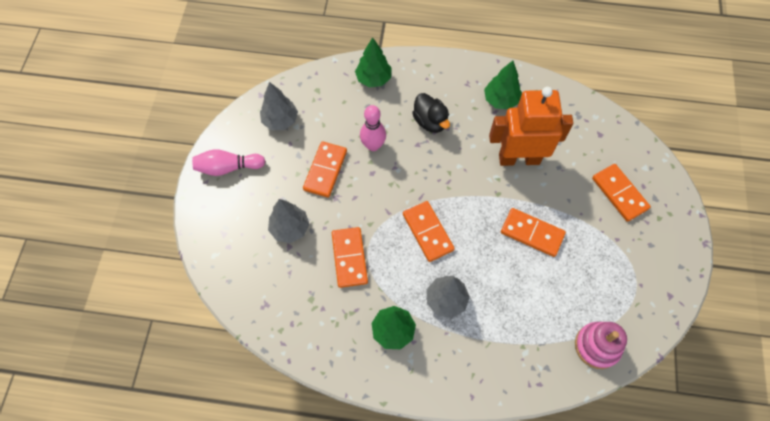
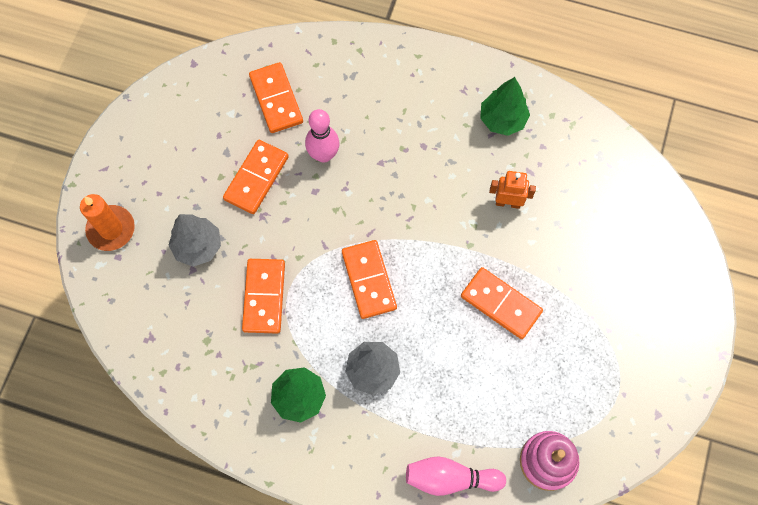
camera: 10 degrees right, 5 degrees up
pink bowling pin [192,149,265,176] -> pink bowling pin moved to [406,456,506,496]
grey tree [260,82,298,130] -> none
green tree [355,37,392,87] -> none
black duck [412,93,450,133] -> none
orange robot [489,87,573,166] -> orange robot [489,171,536,209], size x0.46
orange domino [592,164,651,222] -> orange domino moved to [249,62,303,133]
none -> orange candle [80,194,135,251]

